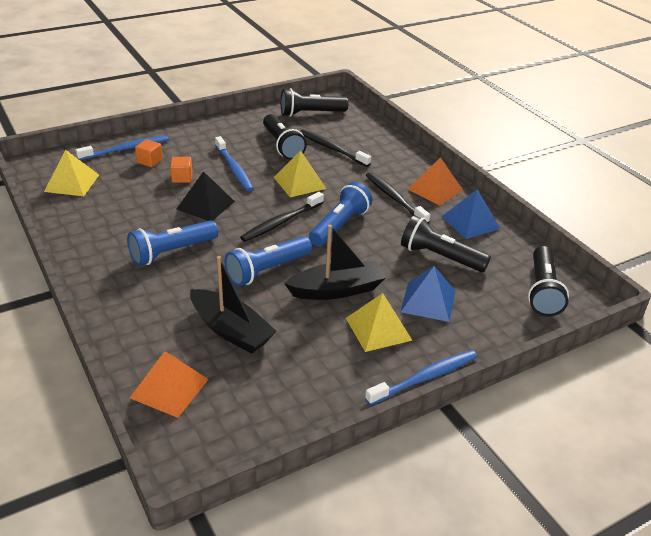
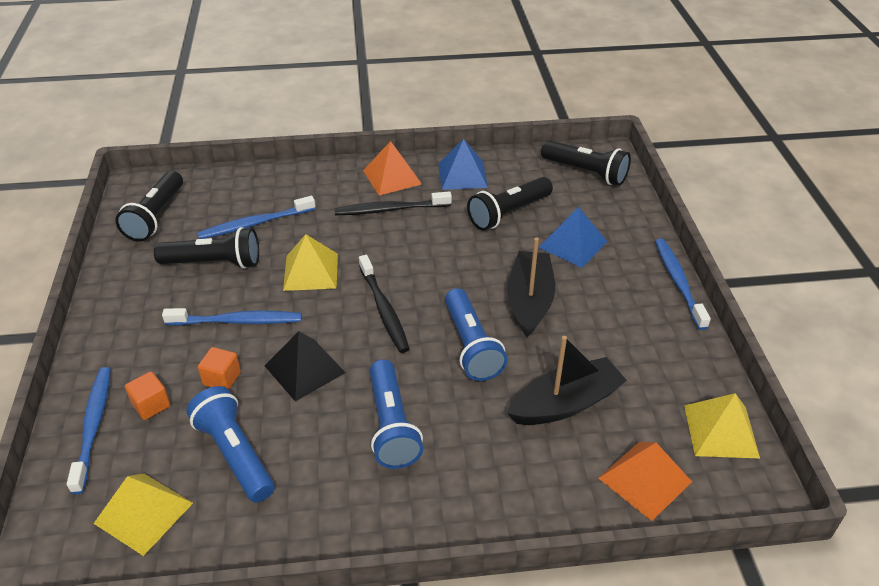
camera: 65 degrees left, 5 degrees up
black toothbrush [300,129,371,167] -> blue toothbrush [197,196,315,239]
blue flashlight [309,182,372,247] -> blue flashlight moved to [186,386,274,502]
yellow pyramid [346,293,413,352] -> yellow pyramid moved to [684,393,760,458]

